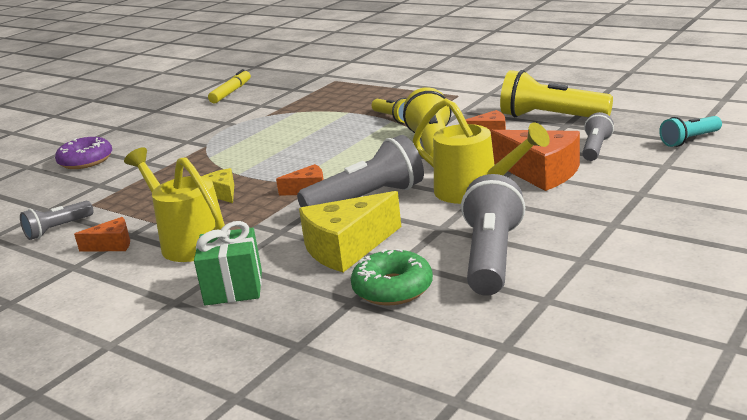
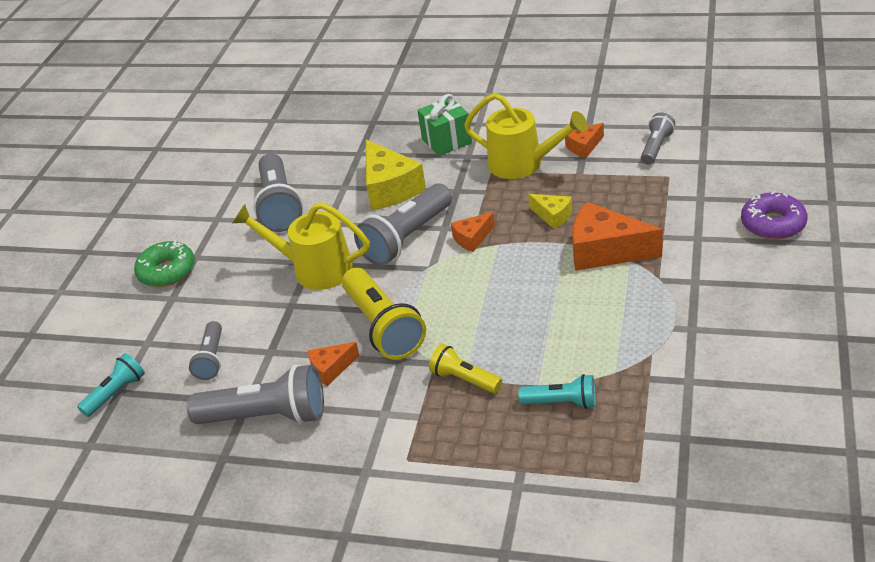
camera: 160 degrees right, 15 degrees up
yellow marker [208,69,251,104] -> none
yellow cheese [299,191,401,272] -> yellow cheese turned 120 degrees clockwise [366,139,426,210]
green donut [351,249,433,305] -> green donut moved to [134,240,195,287]
orange cheese [490,130,580,191] -> orange cheese moved to [572,202,663,271]
yellow flashlight [500,70,613,117] -> grey flashlight [187,364,324,425]
none -> turquoise flashlight [518,374,596,409]

